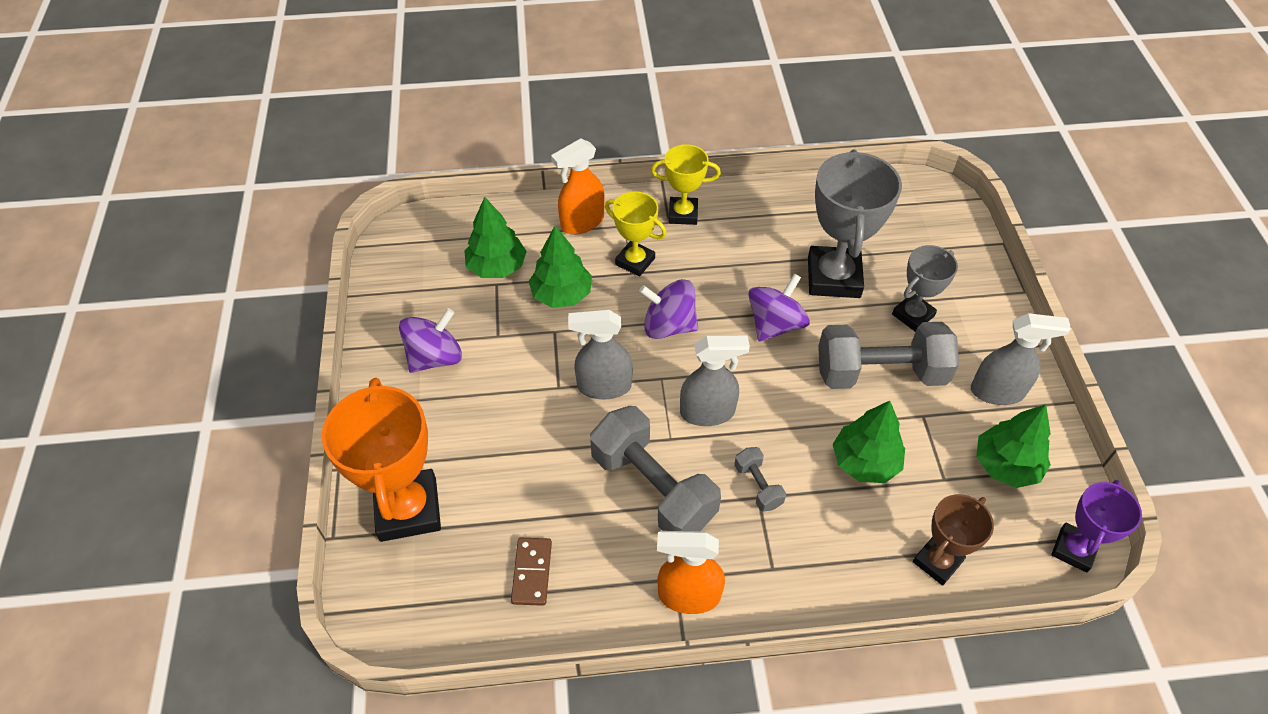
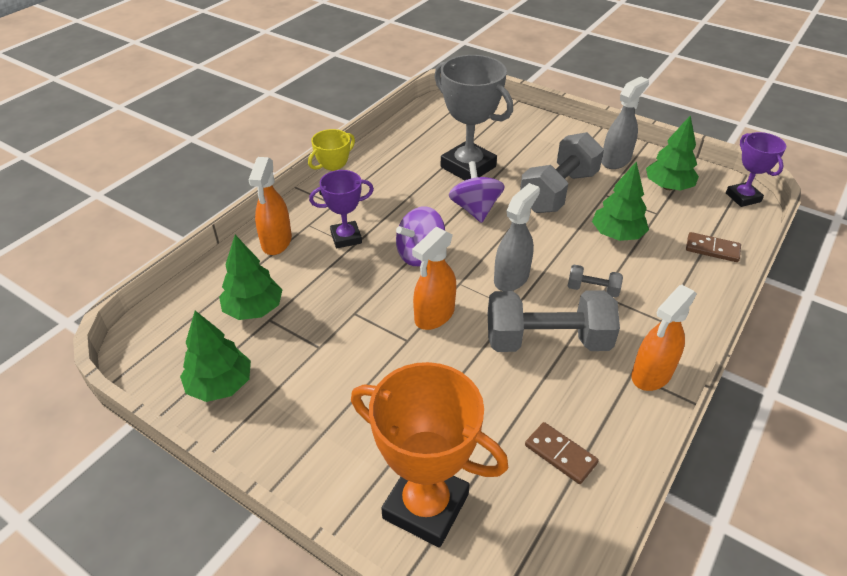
camera: 50 degrees left, 10 degrees down
purple spinning top [399,308,462,373] -> none
green tree [528,226,592,308] -> green tree moved to [180,311,251,402]
grey spray bottle [568,309,633,400] -> orange spray bottle [412,227,456,330]
yellow trophy [605,192,667,277] -> purple trophy [309,170,374,248]
grey trophy [892,245,958,332] -> none
brown trophy [913,494,994,586] -> brown domino [686,232,741,262]

